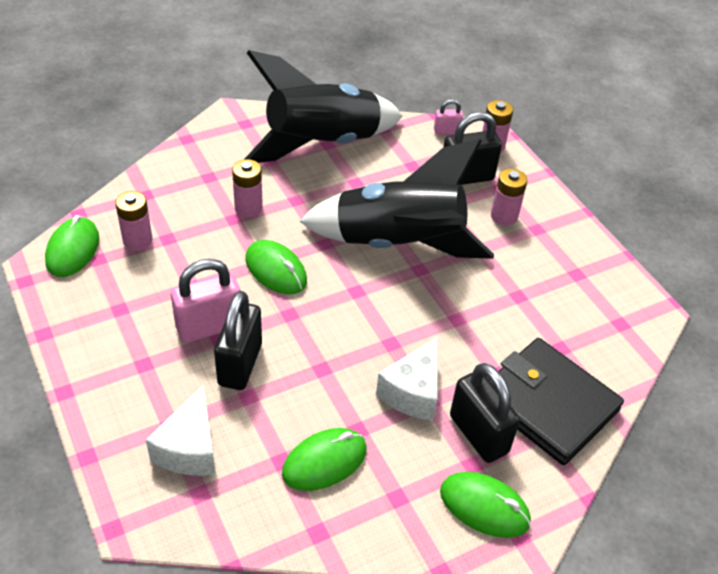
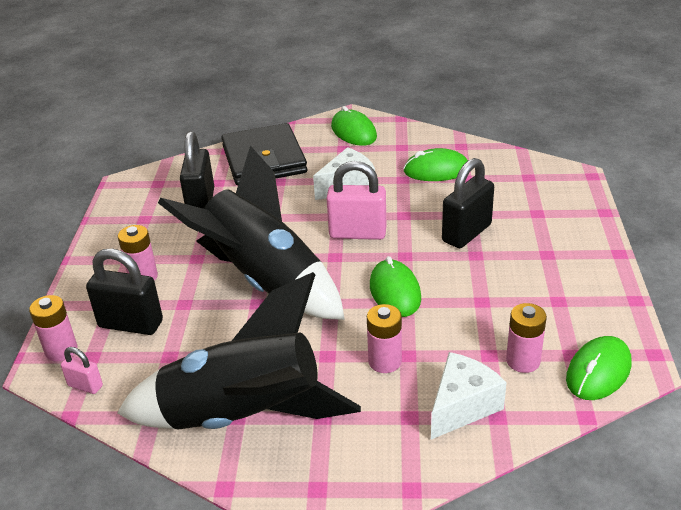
camera: 145 degrees left, 10 degrees down
white cheese [146,384,216,476] -> white cheese moved to [431,352,507,439]
pink padlock [171,259,240,343] -> pink padlock moved to [326,161,387,240]
black padlock [450,363,520,463] -> black padlock moved to [180,131,214,209]

